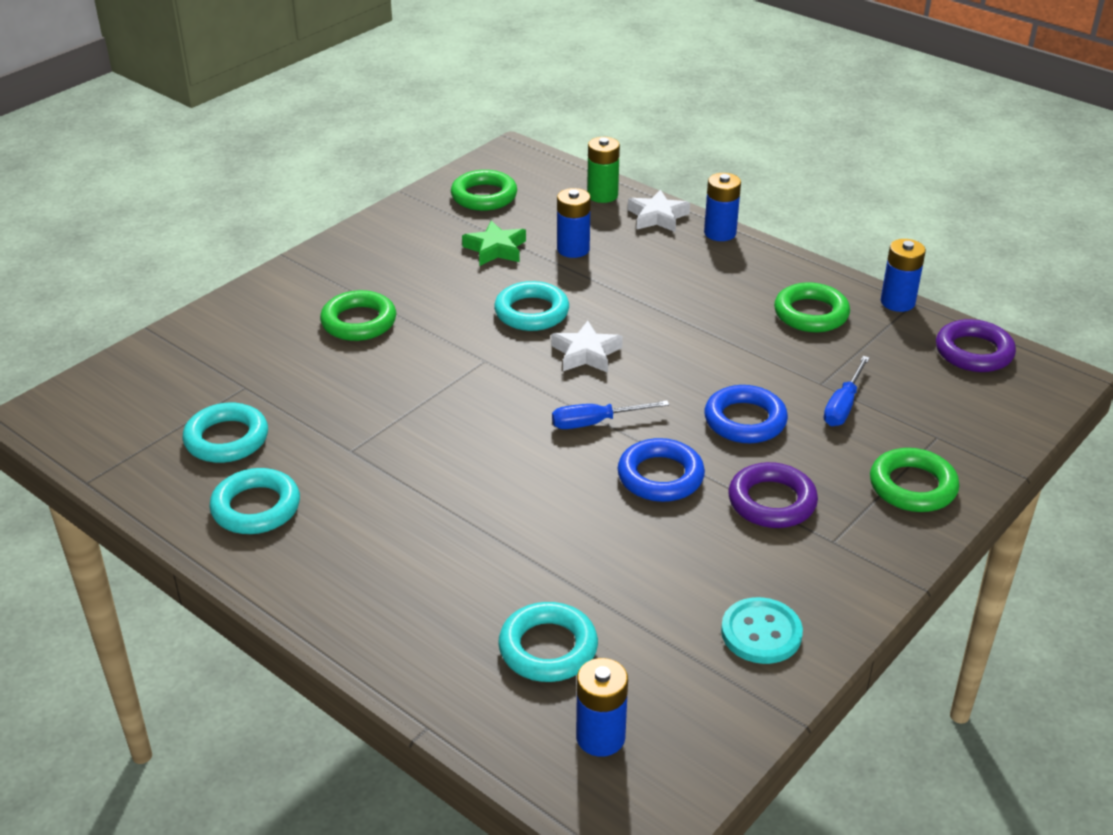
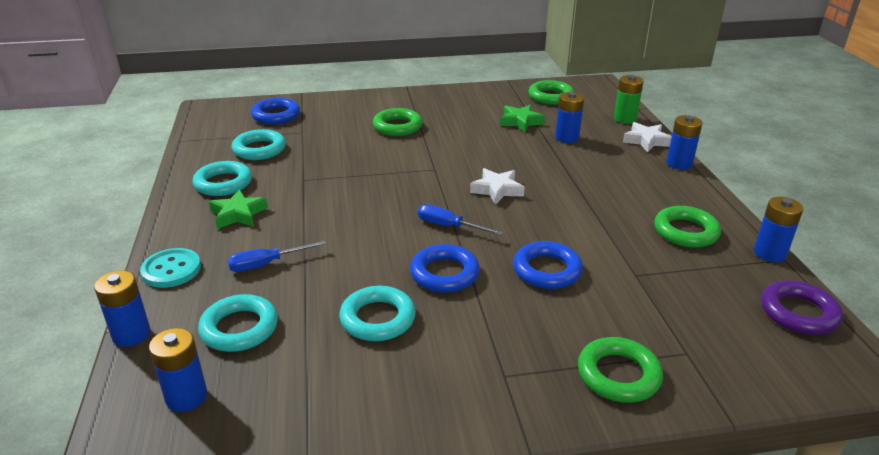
camera: 40 degrees right, 5 degrees down
turquoise ring [494,281,569,331] -> turquoise ring moved to [339,286,416,341]
turquoise button [721,597,803,664] -> turquoise button moved to [140,248,201,288]
purple ring [728,462,818,528] -> none
blue screwdriver [824,356,870,426] -> blue screwdriver moved to [227,240,327,272]
none -> blue battery [94,270,150,347]
none -> green star [209,189,268,229]
none -> blue ring [251,98,300,124]

